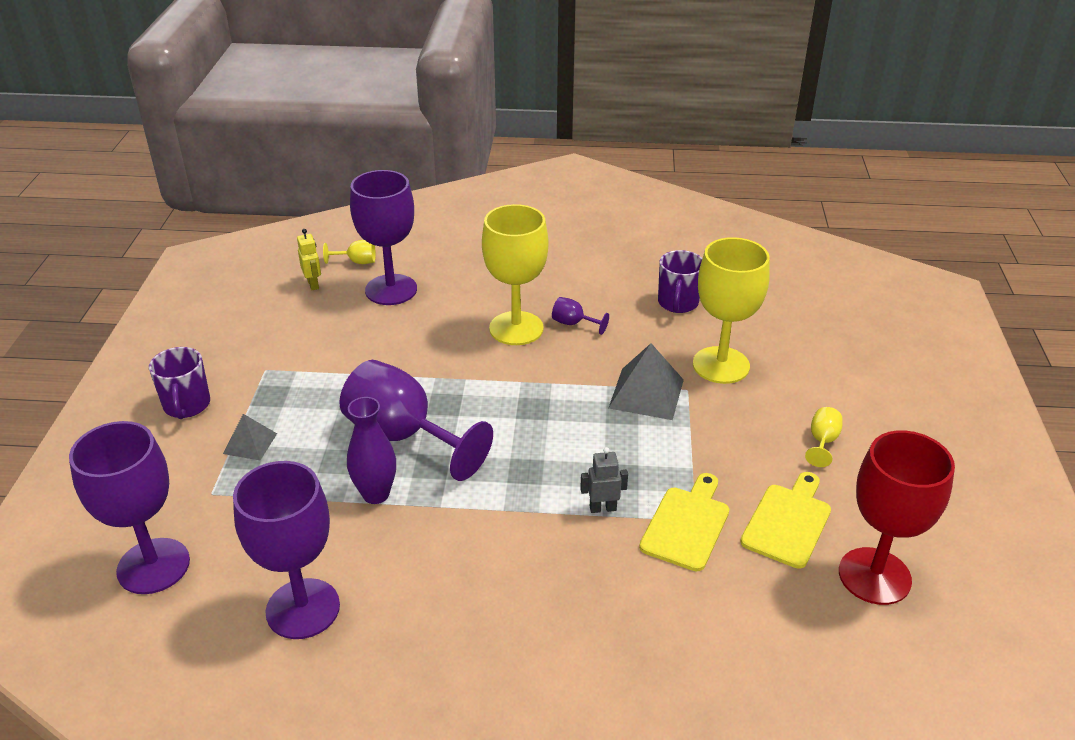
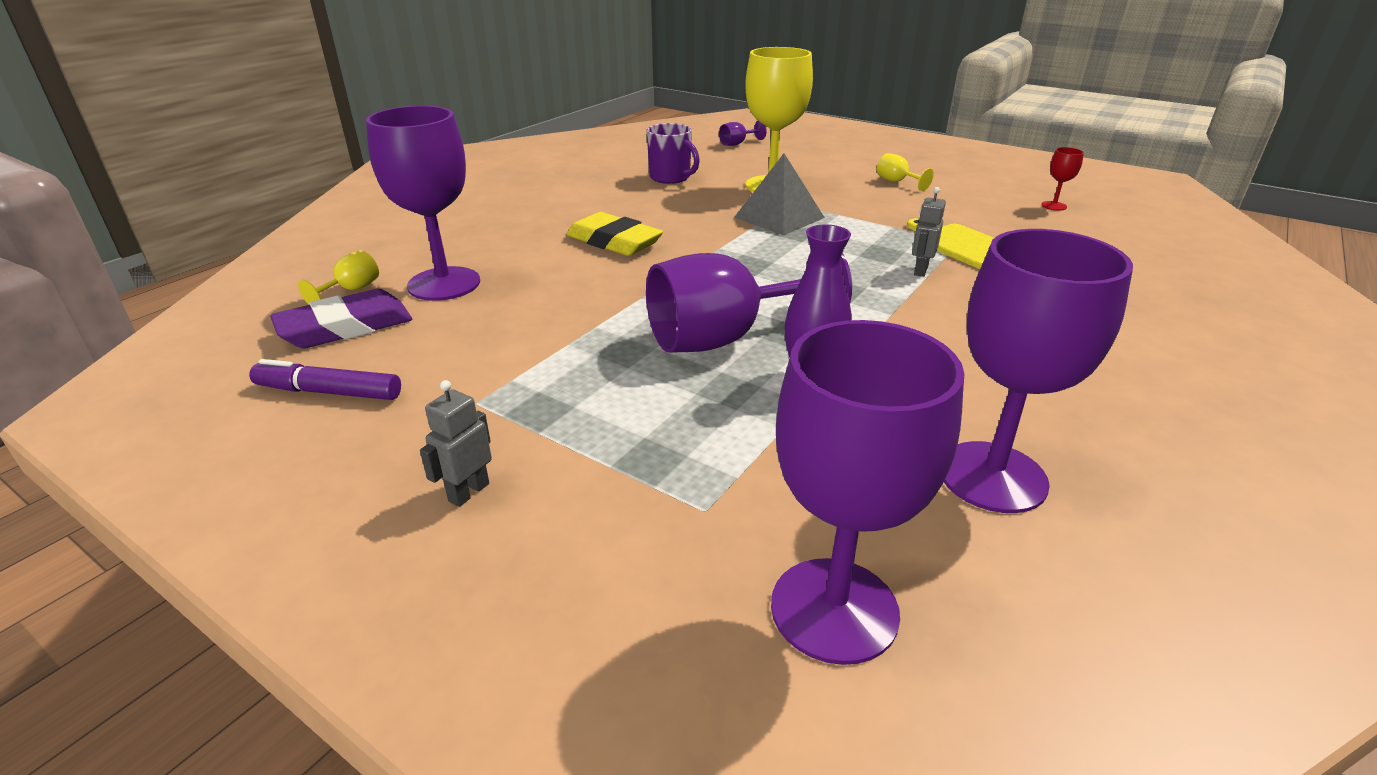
camera: 60 degrees left, 5 degrees down
purple mug [149,347,210,419] -> grey robot [420,380,492,507]
grey pyramid [223,414,277,460] -> none
yellow robot [297,229,321,290] -> purple eraser [270,289,412,348]
yellow goblet [482,204,549,345] -> yellow eraser [566,212,663,256]
purple goblet [552,297,609,335] -> purple goblet moved to [719,121,767,146]
yellow cutting board [740,472,831,569] -> none
red goblet [839,431,955,605] -> red goblet [1041,147,1084,211], size x0.42
none -> purple marker [249,359,401,400]

